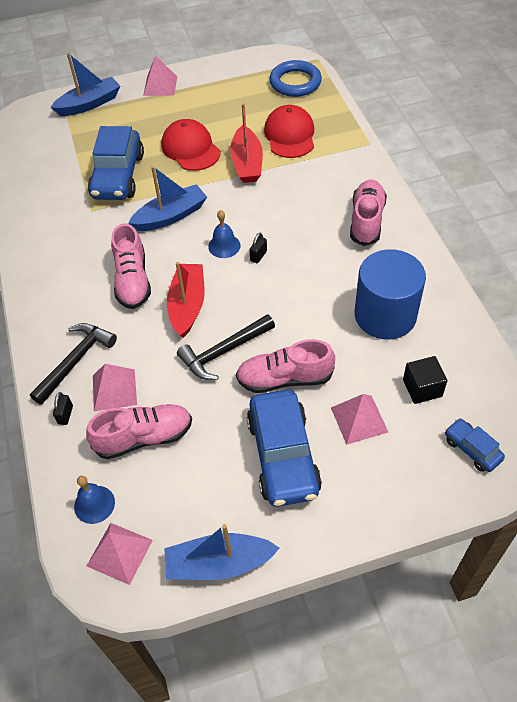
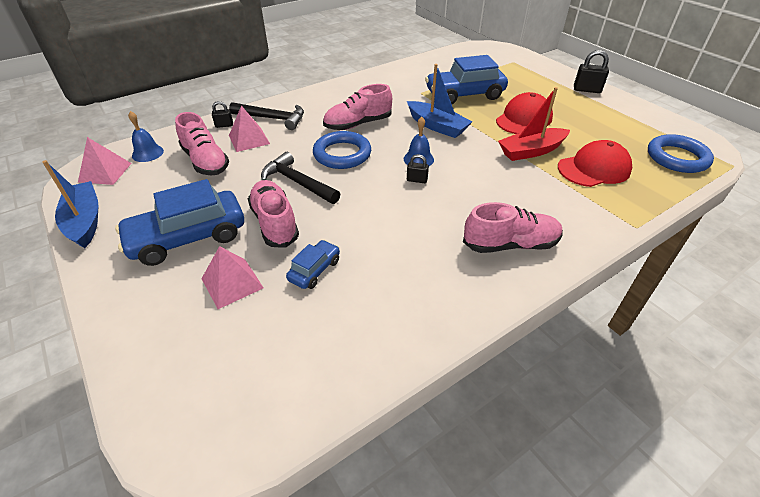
camera: 70 degrees right, 10 degrees down
blue boat [50,53,120,116] -> none
pink pyramid [143,55,177,96] -> black padlock [574,50,609,93]
red boat [167,262,205,338] -> blue ring [313,131,371,169]
blue cylinder [355,249,426,340] -> none
black cube [403,356,448,404] -> none
blue car [445,418,505,472] -> blue car moved to [286,240,340,289]

